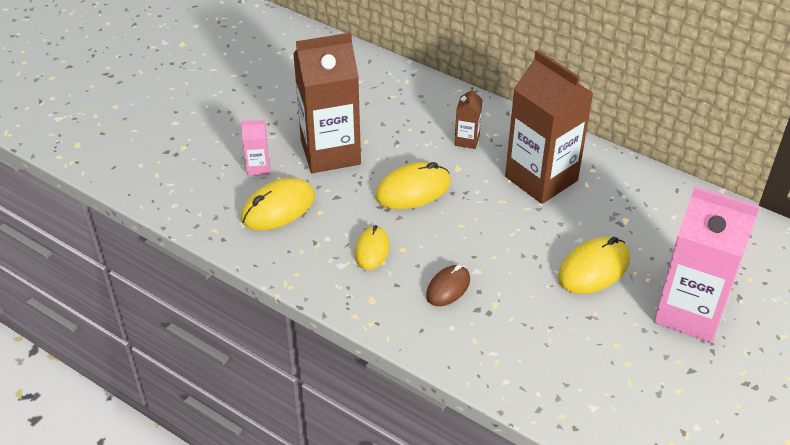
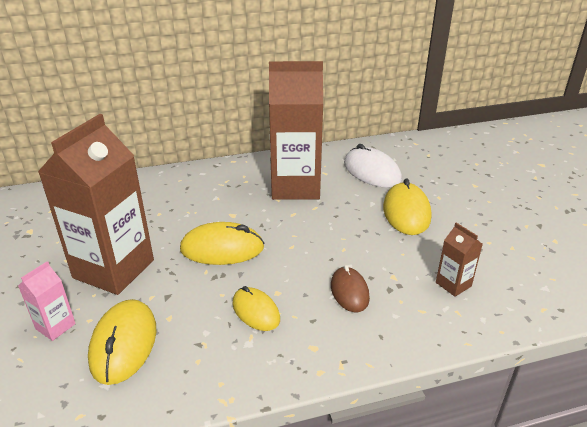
camera: 50 degrees left, 10 degrees down
yellow mouse [375,162,451,209] -> yellow mouse turned 75 degrees clockwise [180,222,264,265]
brown carton [455,87,482,149] -> brown carton moved to [436,223,483,297]
pink carton [654,186,760,343] -> none
none -> white mouse [344,144,402,188]

